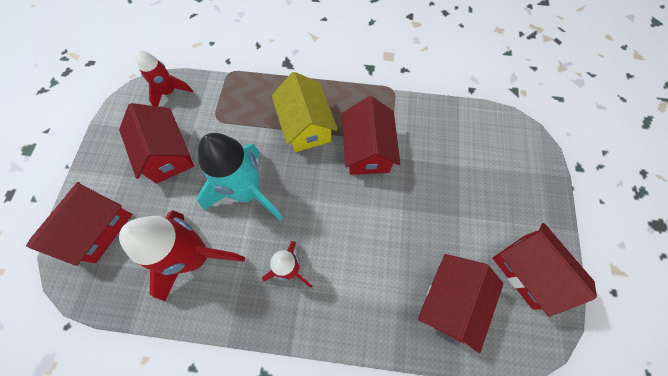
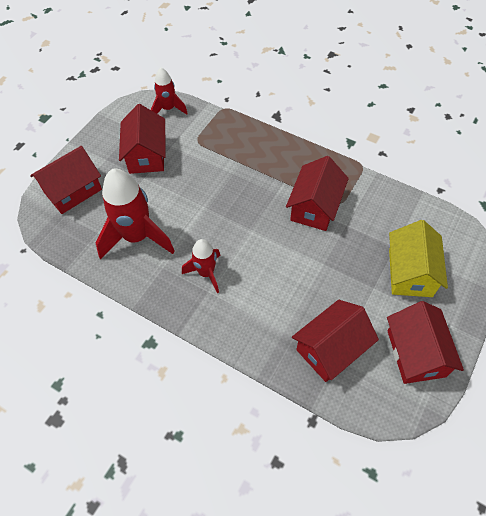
camera: 25 degrees right, 10 degrees down
turquoise rocket [197,133,283,221] -> none
yellow house [272,72,338,152] -> yellow house moved to [389,220,448,297]

